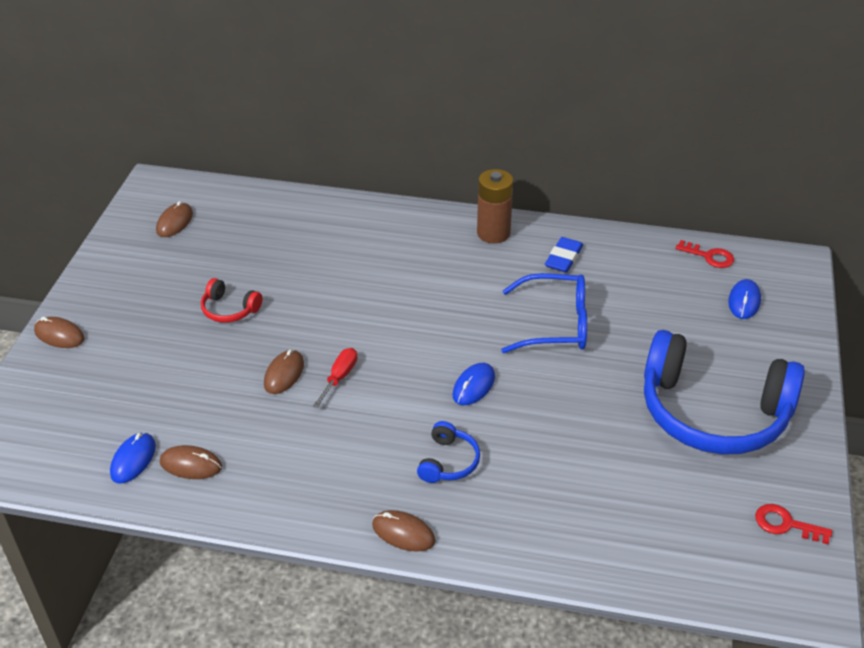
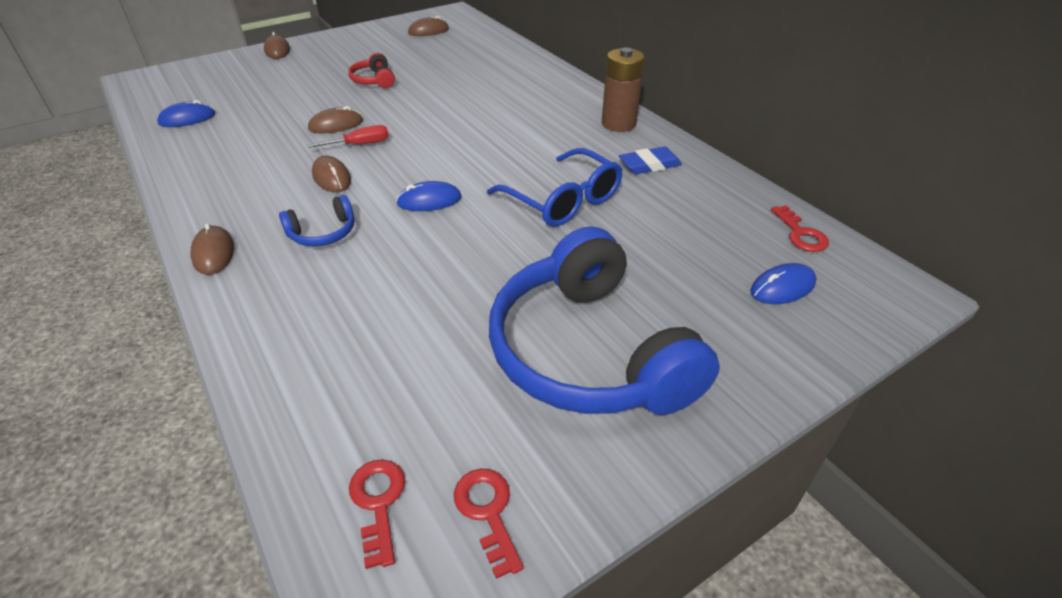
camera: 45 degrees right, 0 degrees up
brown mouse [160,445,222,479] -> brown mouse moved to [312,156,351,192]
none -> red key [349,459,405,569]

